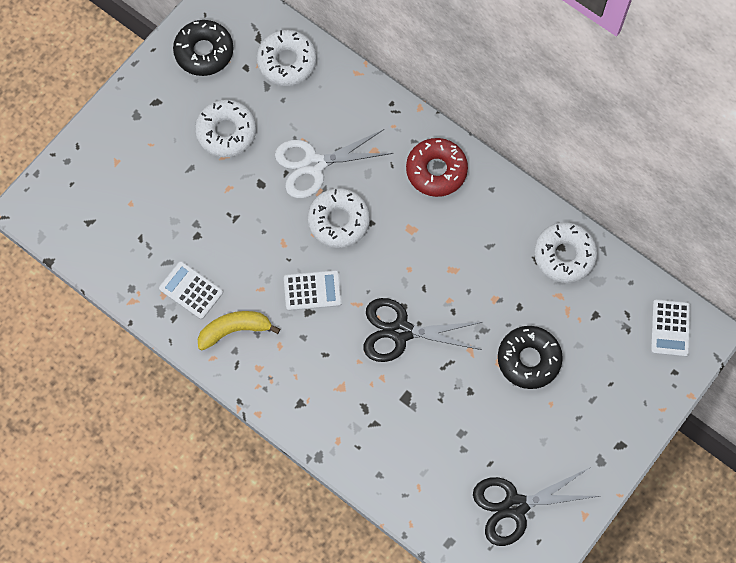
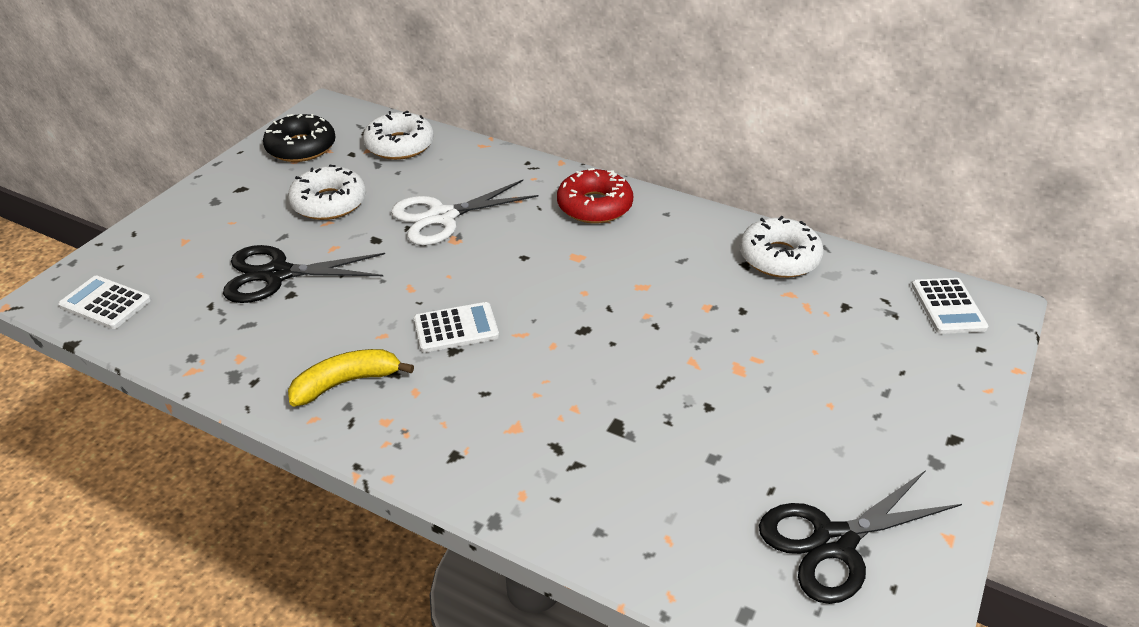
camera: 10 degrees left, 30 degrees down
white calculator [159,261,223,319] -> white calculator moved to [58,275,151,329]
white donut [308,188,370,248] -> none
black scissors [363,298,482,362] -> black scissors moved to [223,245,385,303]
black donut [498,326,563,389] -> none

